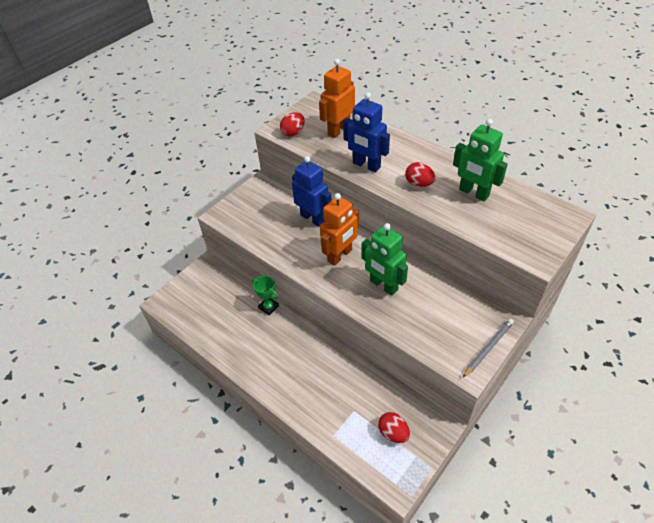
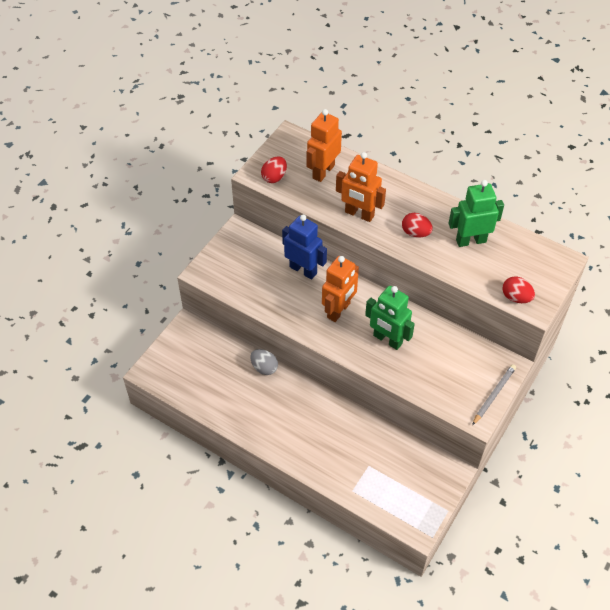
camera: 10 degrees left, 5 degrees up
green trophy [252,276,279,315] -> grey egg [250,349,278,375]
blue robot [343,92,390,172] -> orange robot [336,152,386,222]
red egg [378,412,410,443] -> red egg moved to [503,276,535,303]
green robot [453,119,508,201] -> green robot turned 135 degrees clockwise [448,180,504,247]

